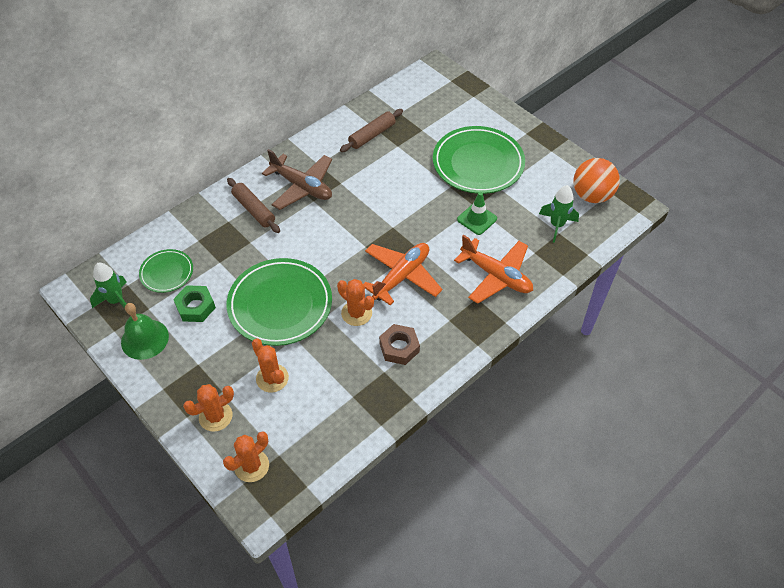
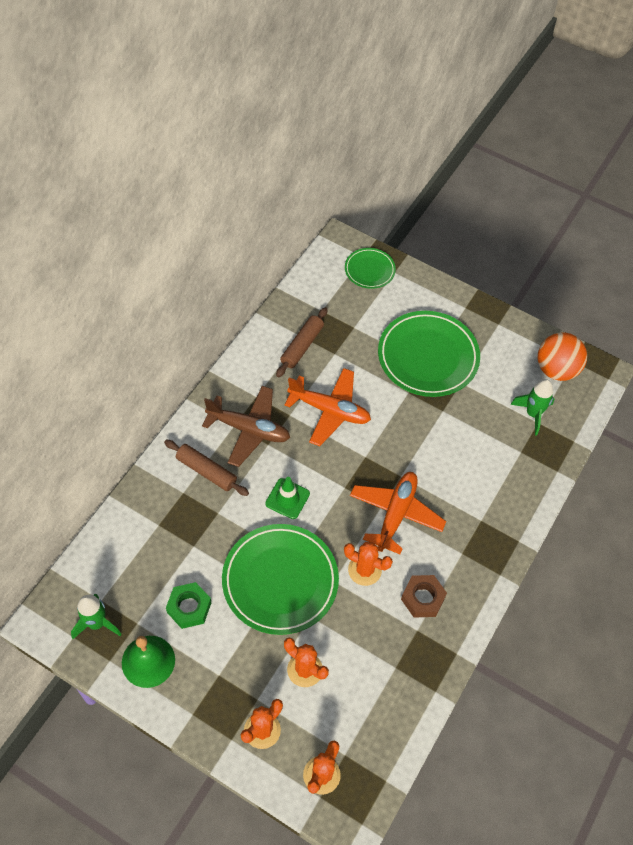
camera: 20 degrees left, 5 degrees up
green plate [139,249,193,293] -> green plate moved to [345,248,396,289]
orange plane [454,235,533,304] -> orange plane moved to [285,368,371,446]
green traffic cone [457,192,497,235] -> green traffic cone moved to [265,477,310,519]

